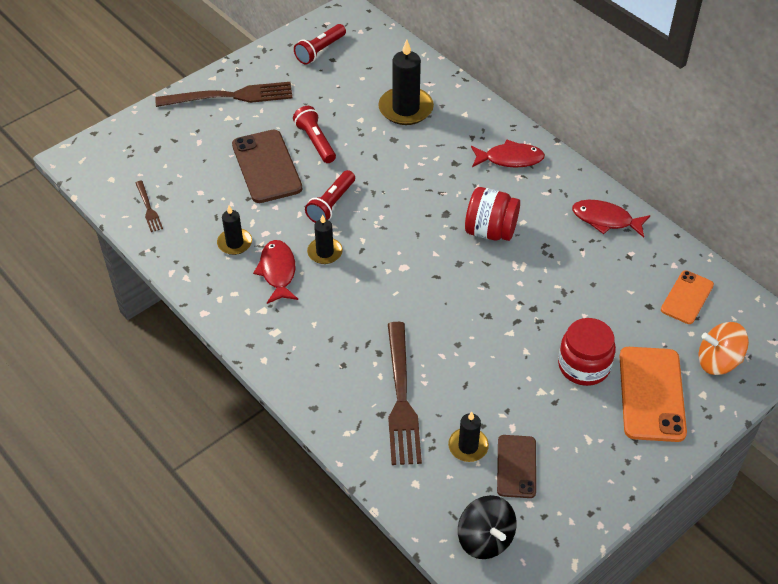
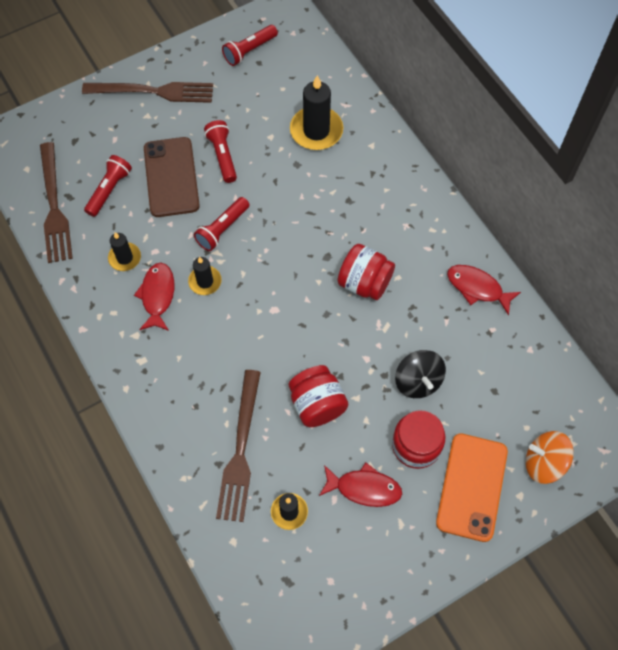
camera: 10 degrees right, 15 degrees up
brown fork [136,180,163,232] -> brown fork [40,142,73,263], size x2.07
black spinning top [458,495,516,559] -> black spinning top moved to [395,350,446,398]
red fish [471,140,545,168] -> red fish moved to [319,463,402,507]
brown phone [497,435,536,498] -> none
orange phone [661,270,714,324] -> none
none -> red flashlight [84,155,132,217]
none -> red jar [289,365,348,427]

